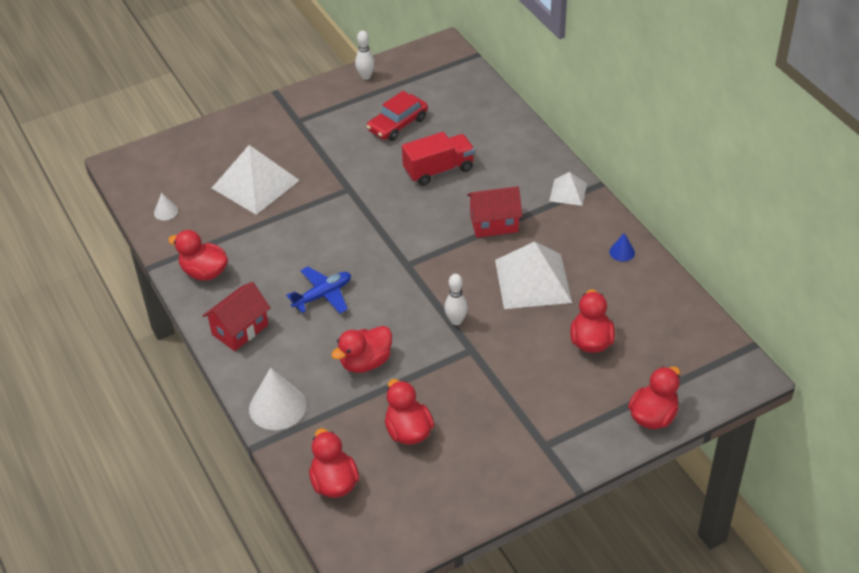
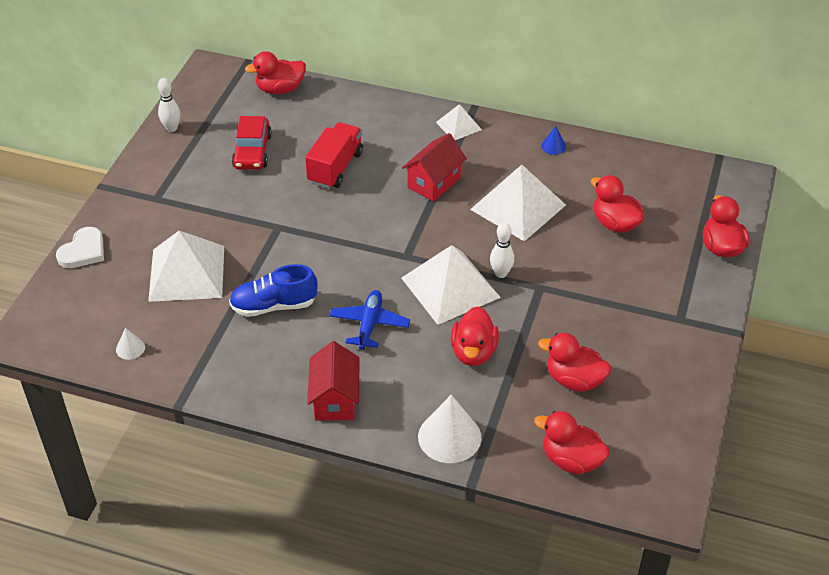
camera: 45 degrees left, 0 degrees up
red duck [168,230,228,280] -> red duck moved to [245,51,306,94]
none -> white heart [56,227,104,268]
none -> blue shoe [229,264,318,317]
none -> white pyramid [401,245,501,325]

